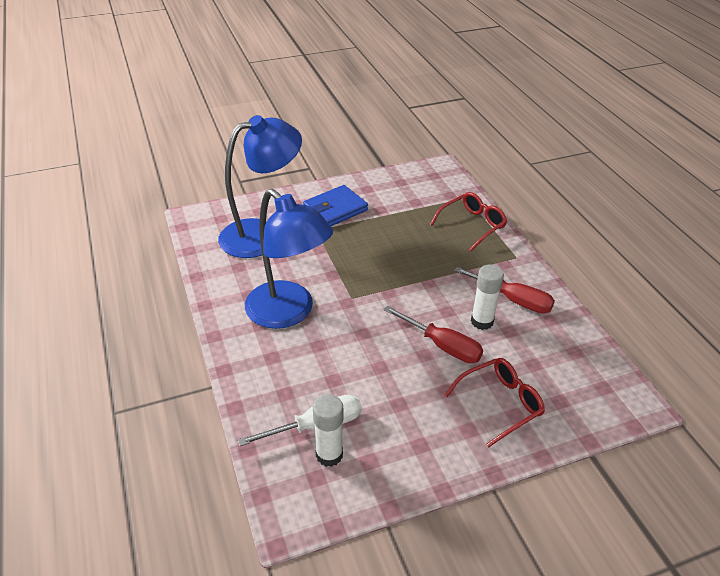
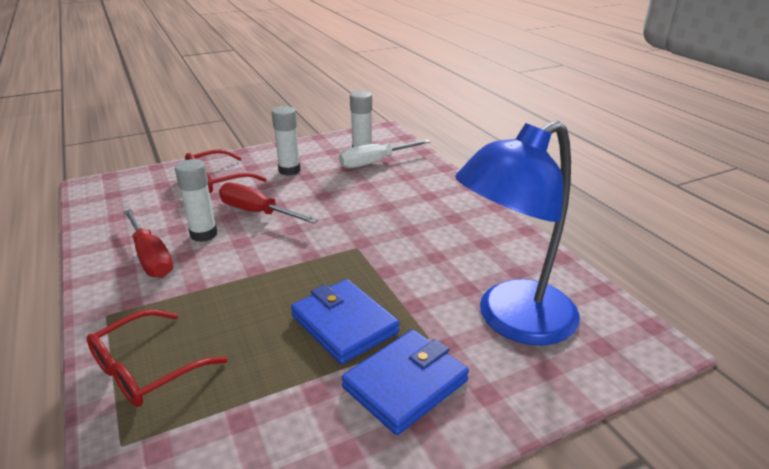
camera: 175 degrees right, 10 degrees down
blue lamp [245,189,333,329] -> none
red screwdriver [454,267,555,314] -> red screwdriver turned 150 degrees counterclockwise [123,209,173,278]
none -> white glue stick [272,106,301,176]
none -> blue wallet [291,279,400,364]

